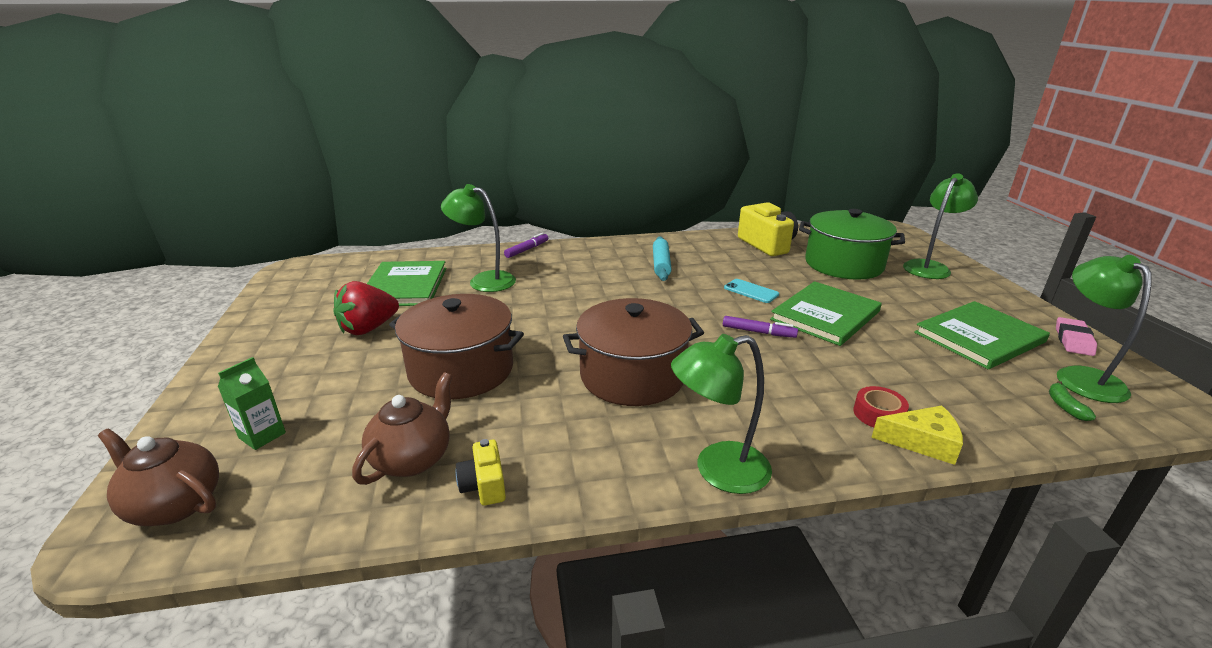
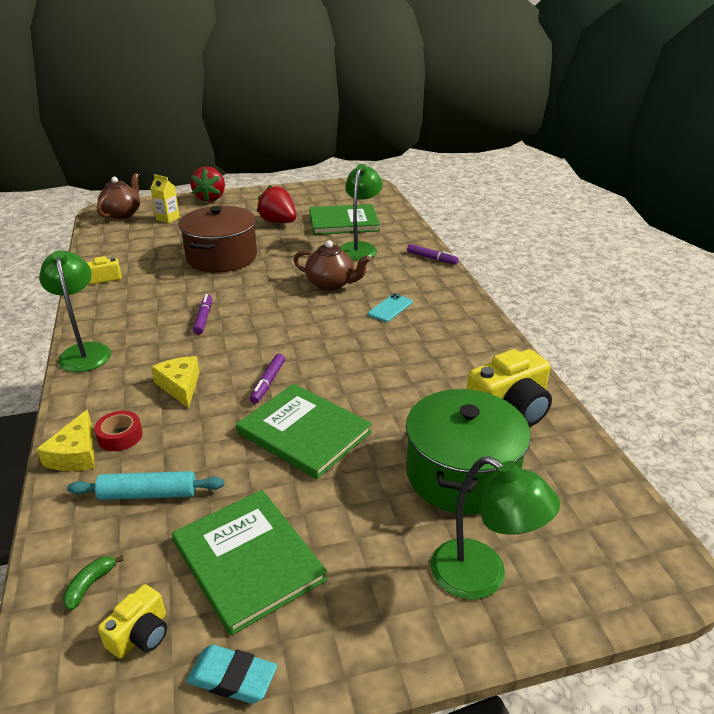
camera: 85 degrees right, 5 degrees up
green carton [218,357,286,450] -> yellow carton [150,174,180,223]
brown teapot [352,372,453,485] -> brown teapot moved to [294,240,371,291]
brown pot [563,298,704,406] -> purple marker [193,294,212,335]
turquoise rolling pin [653,236,672,281] -> turquoise rolling pin moved to [67,471,224,500]
turquoise phone [724,279,779,303] -> turquoise phone moved to [368,294,413,322]
green banana [1049,381,1096,421] -> green banana turned 60 degrees counterclockwise [63,556,124,611]
pink eraser [1056,317,1097,356] -> turquoise eraser [186,645,277,704]
green lamp [1057,255,1152,403] -> yellow camera [98,584,167,659]
none -> yellow cheese [151,356,200,408]
none -> red strawberry [190,166,225,202]

